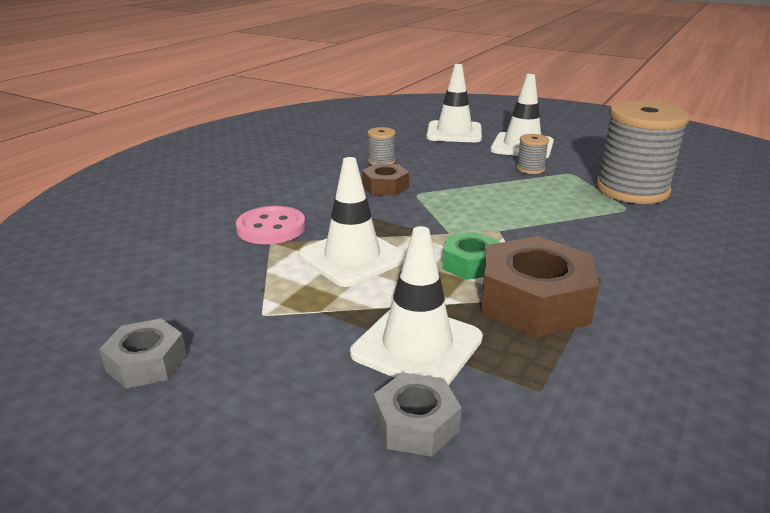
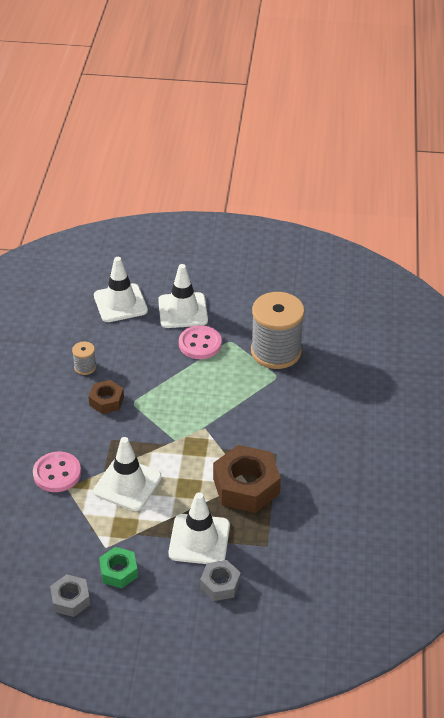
camera: 25 degrees left, 15 degrees up
green nut [442,232,499,280] -> green nut moved to [99,547,138,588]
grey spool [517,134,549,174] -> pink button [179,325,222,359]

